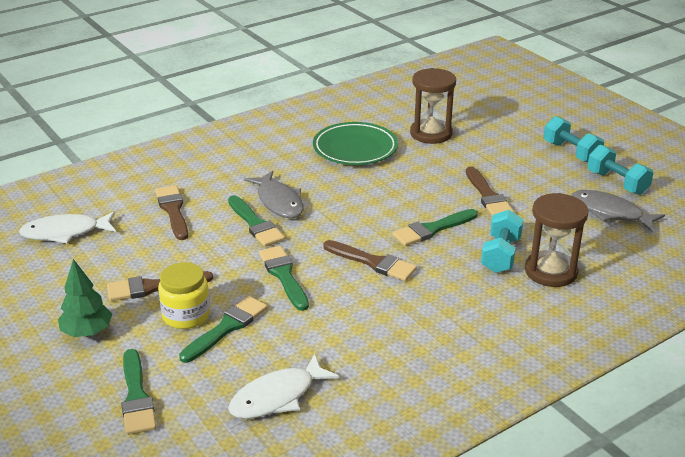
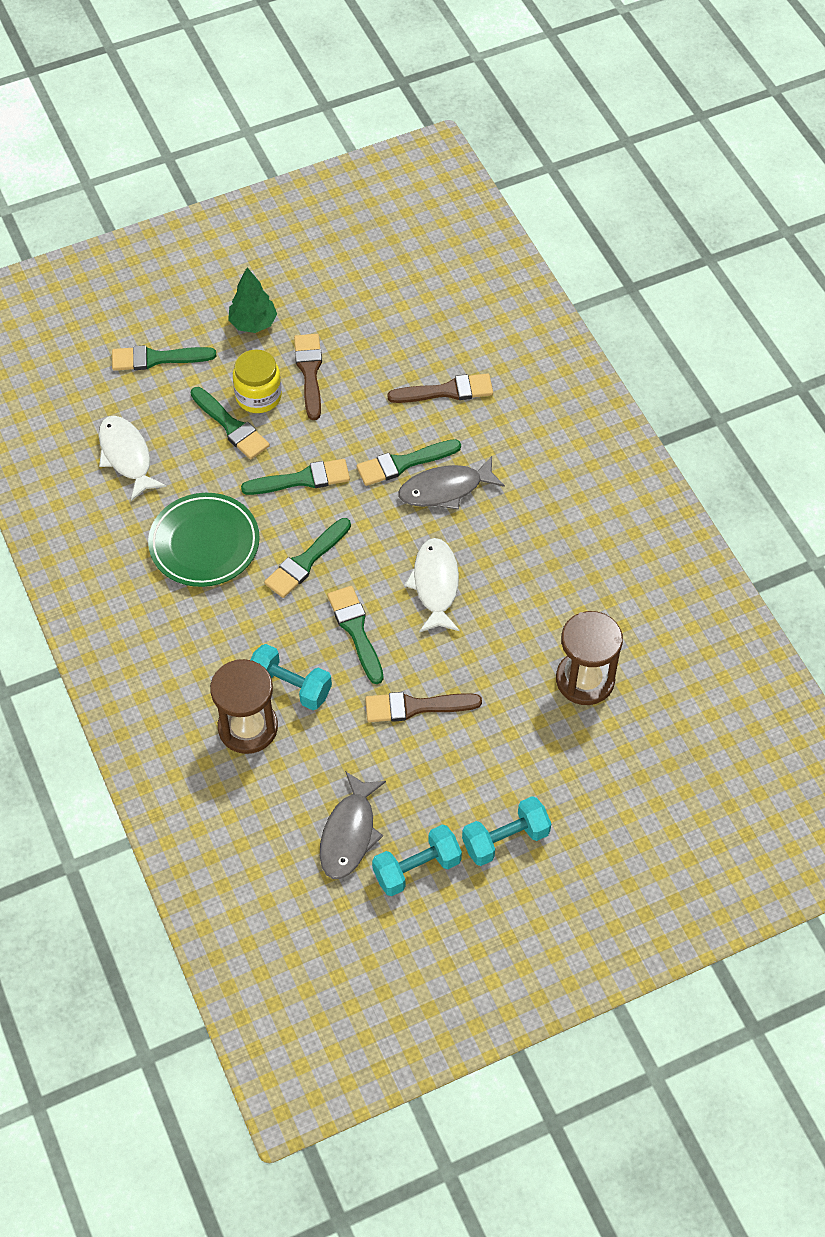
camera: 100 degrees right, 25 degrees up
white fish [19,212,116,243] -> white fish moved to [404,538,459,633]
green plate [313,122,398,165] -> green plate moved to [148,493,260,587]
brown brush [323,240,417,281] -> green brush [264,518,351,598]
grey fish [572,190,665,232] -> grey fish turned 150 degrees clockwise [320,771,386,879]

